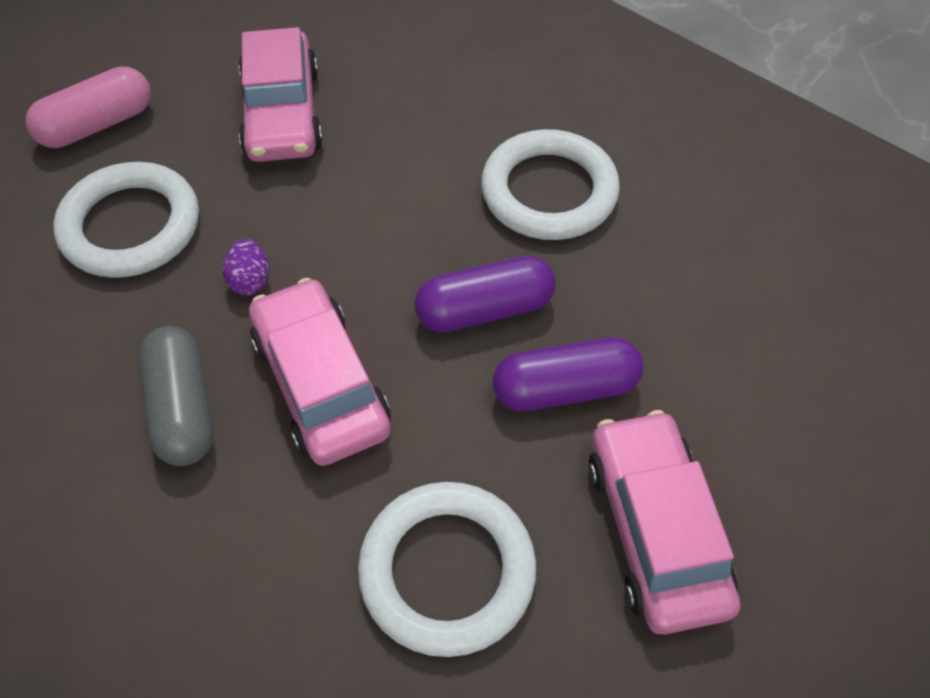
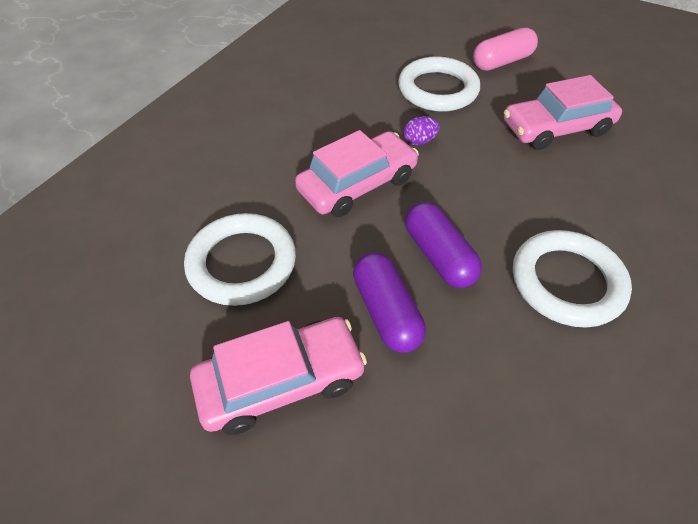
camera: 80 degrees right, 5 degrees down
pink capsule [26,66,151,148] -> pink capsule turned 75 degrees counterclockwise [473,28,538,71]
grey capsule [139,326,213,466] -> none

